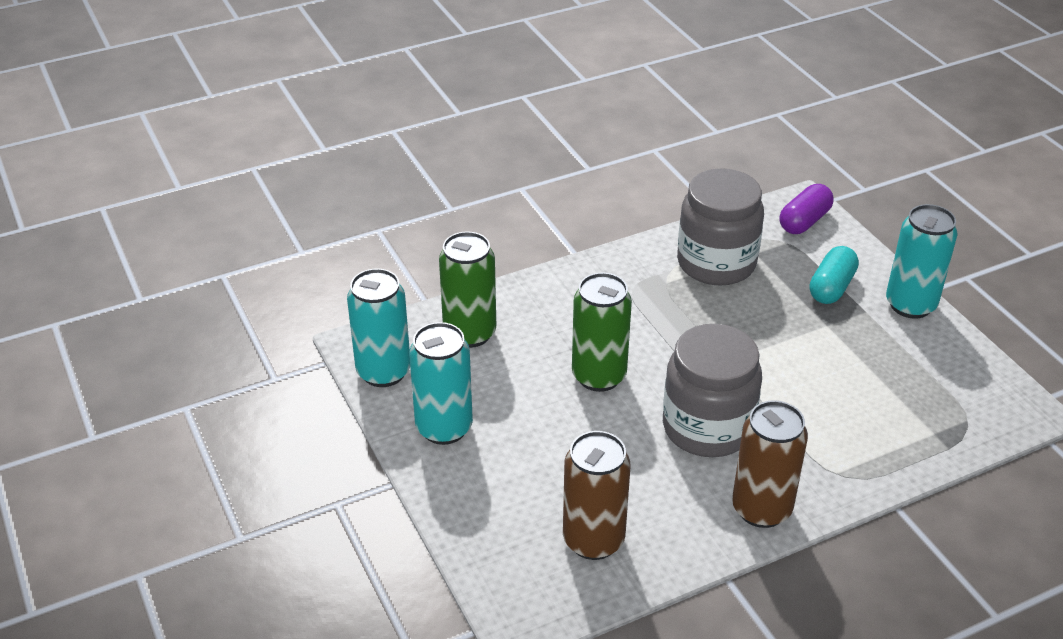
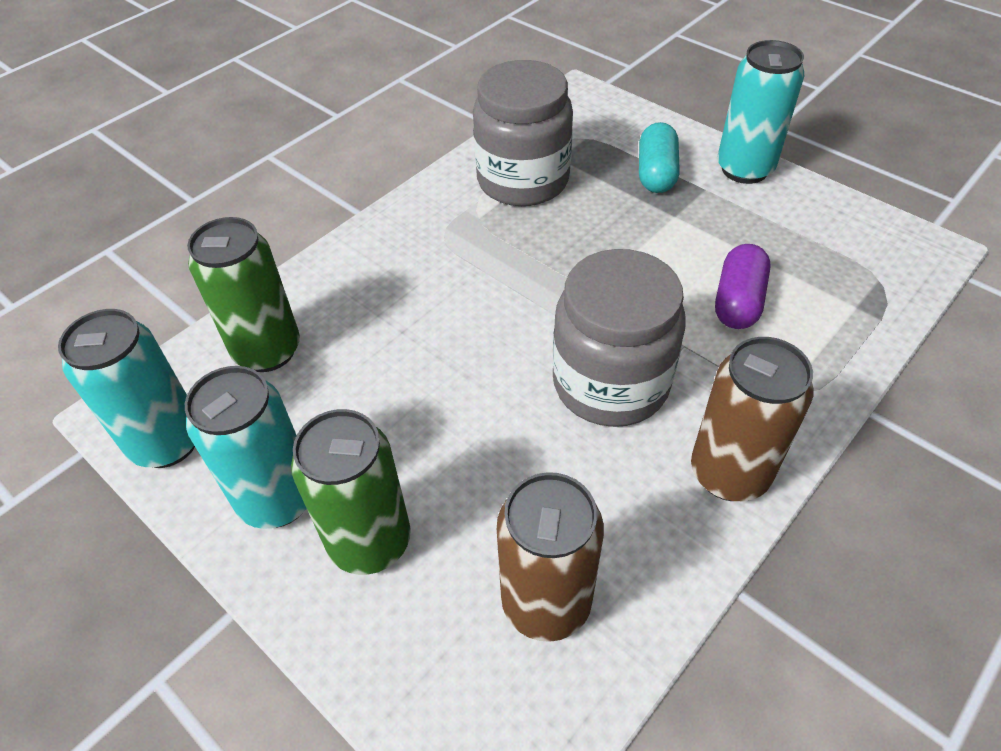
camera: 20 degrees left, 10 degrees up
green can [572,273,632,392] -> green can moved to [291,409,411,575]
purple capsule [780,184,834,234] -> purple capsule moved to [715,244,771,329]

